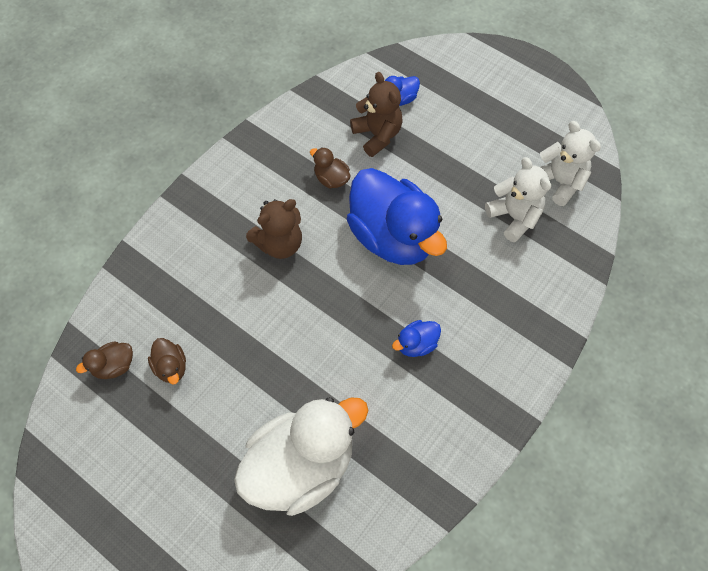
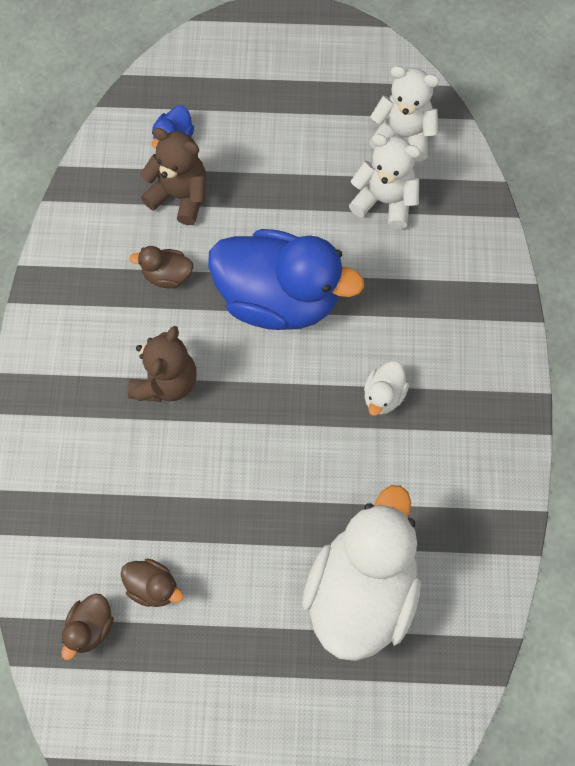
camera: 35 degrees left, 5 degrees up
blue duck [392,320,441,357] -> white duck [364,361,409,416]

